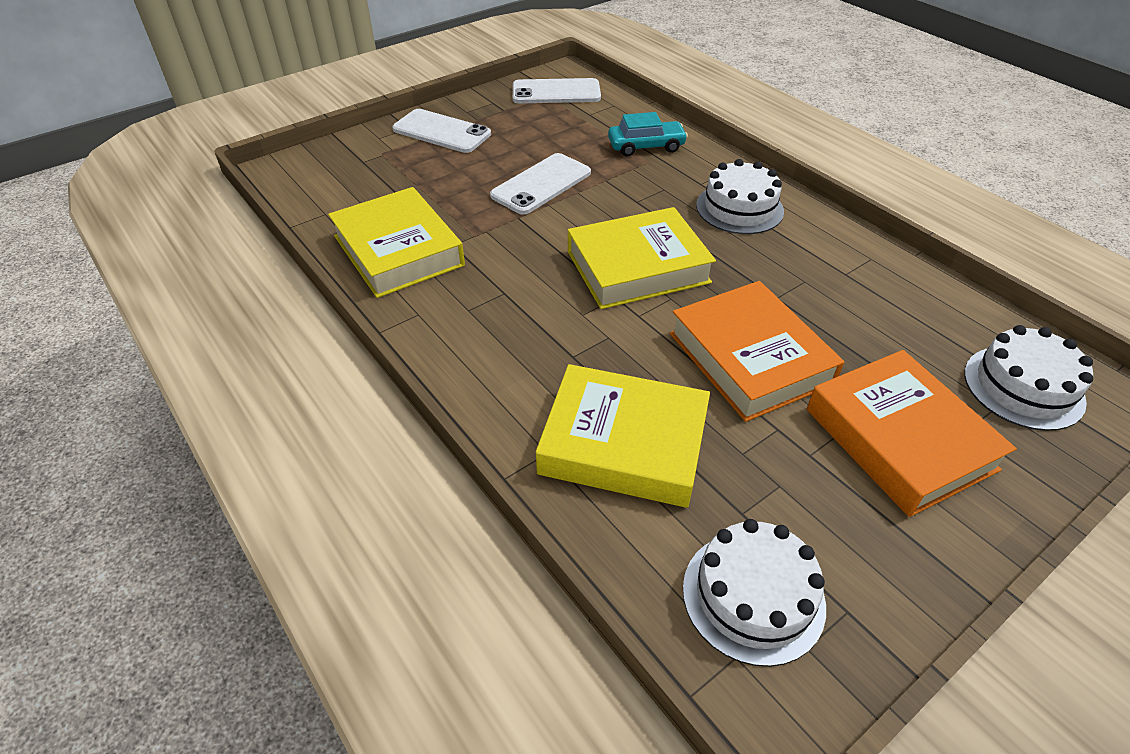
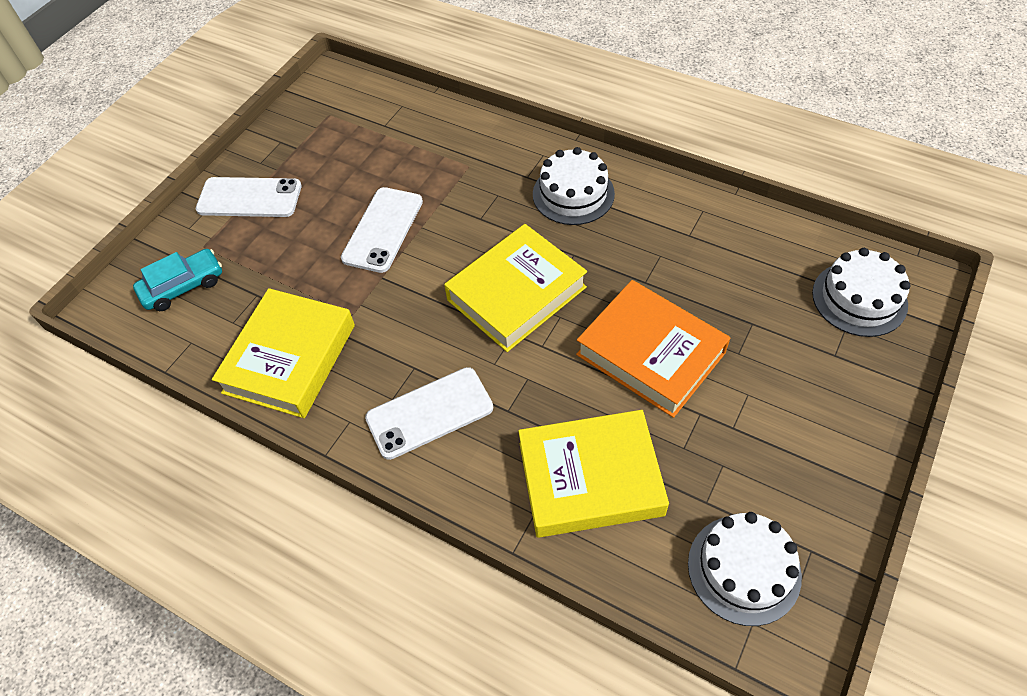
camera: 20 degrees left, 10 degrees up
yellow book [328,187,465,298] -> yellow book turned 75 degrees clockwise [212,288,355,418]
white phone [513,78,601,103] -> white phone moved to [365,367,493,460]
turquoise car [608,112,688,157] -> turquoise car moved to [133,249,222,311]
orange book [807,350,1017,517] -> none

